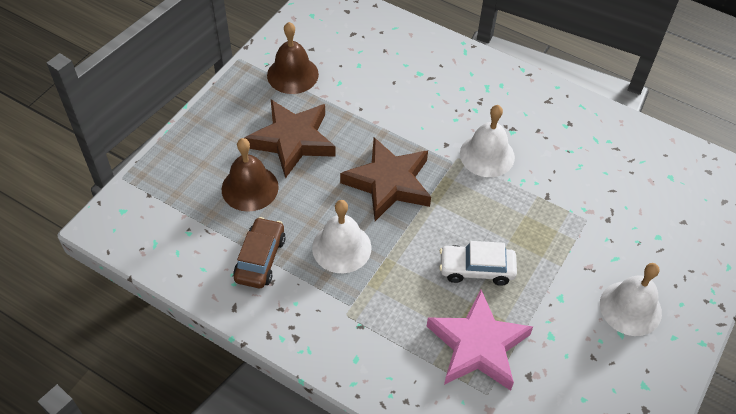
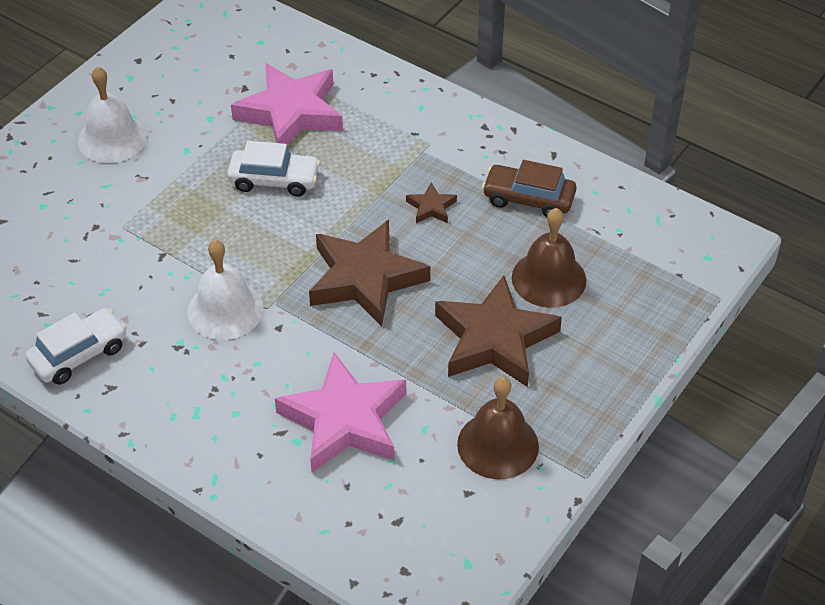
camera: 175 degrees left, 5 degrees down
brown car [233,217,286,288] -> brown car turned 90 degrees clockwise [482,160,576,217]
white bell [312,200,371,273] -> brown star [406,182,457,223]
none -> white car [25,308,127,385]
none -> pink star [275,353,406,472]

